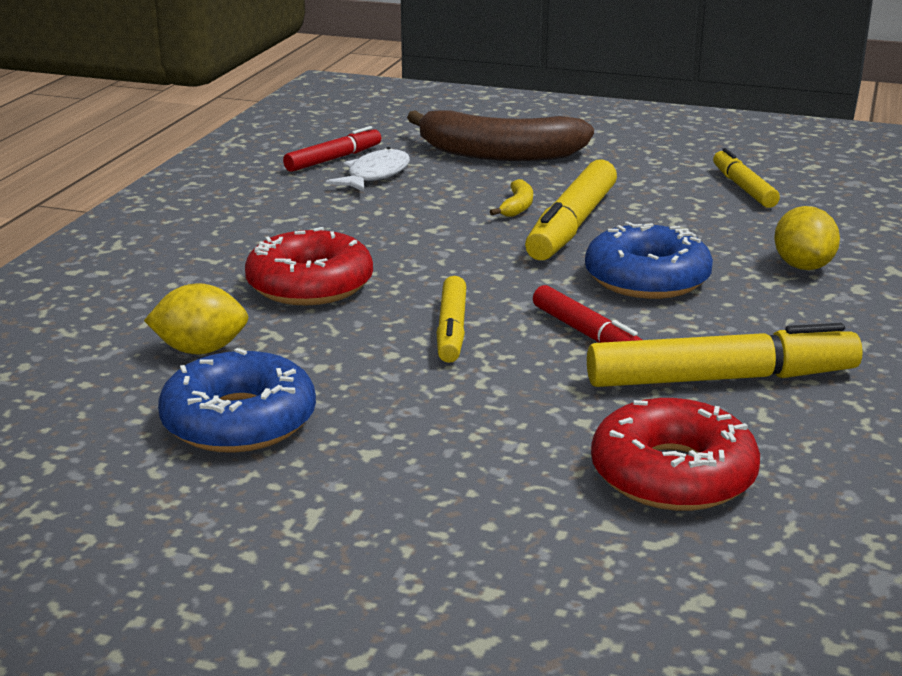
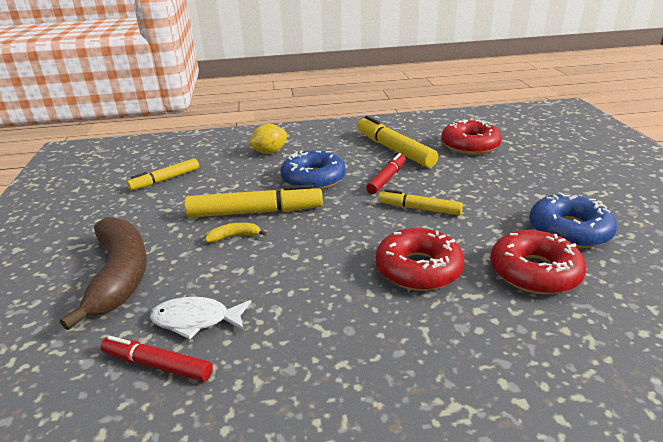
camera: 115 degrees left, 5 degrees up
yellow lemon [144,283,249,354] -> red donut [490,230,586,295]
yellow marker [436,276,466,363] -> yellow marker turned 135 degrees counterclockwise [379,189,463,216]

